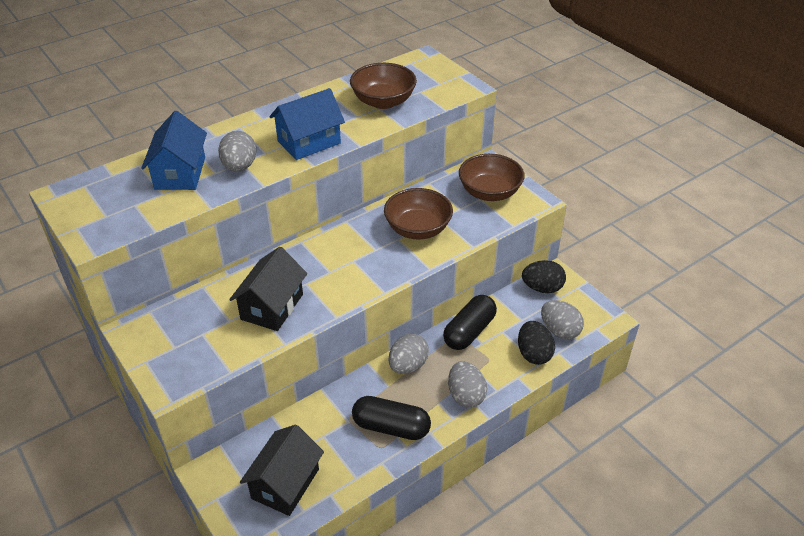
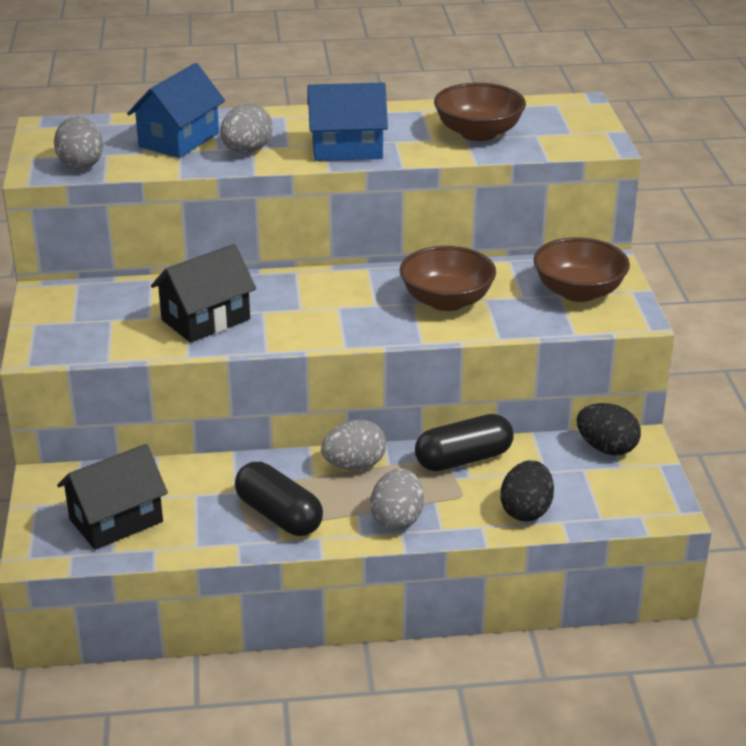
camera: 30 degrees right, 10 degrees down
grey egg [541,300,584,339] -> grey egg moved to [54,116,103,170]

